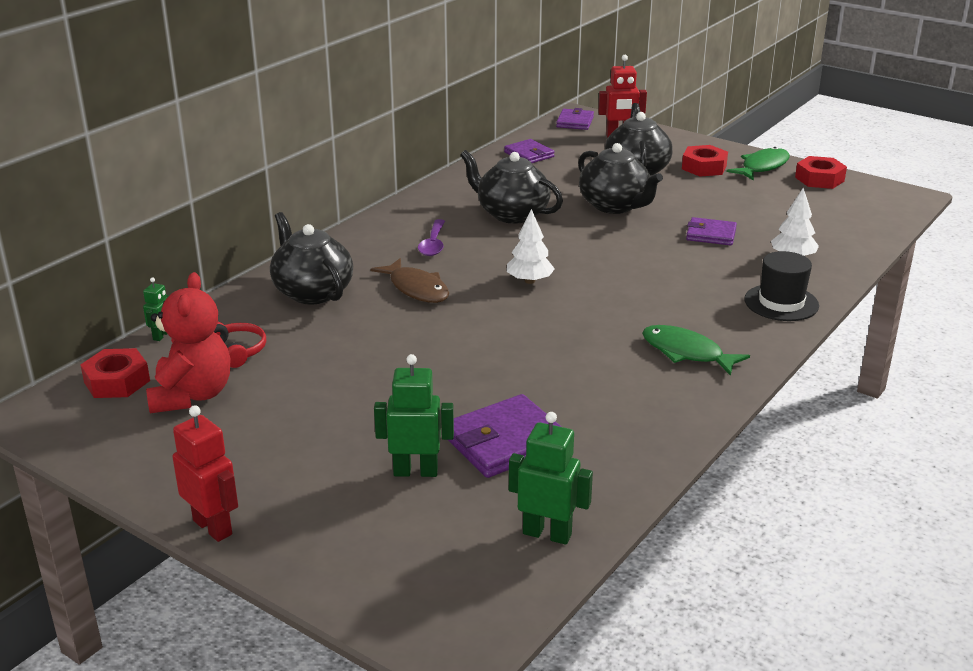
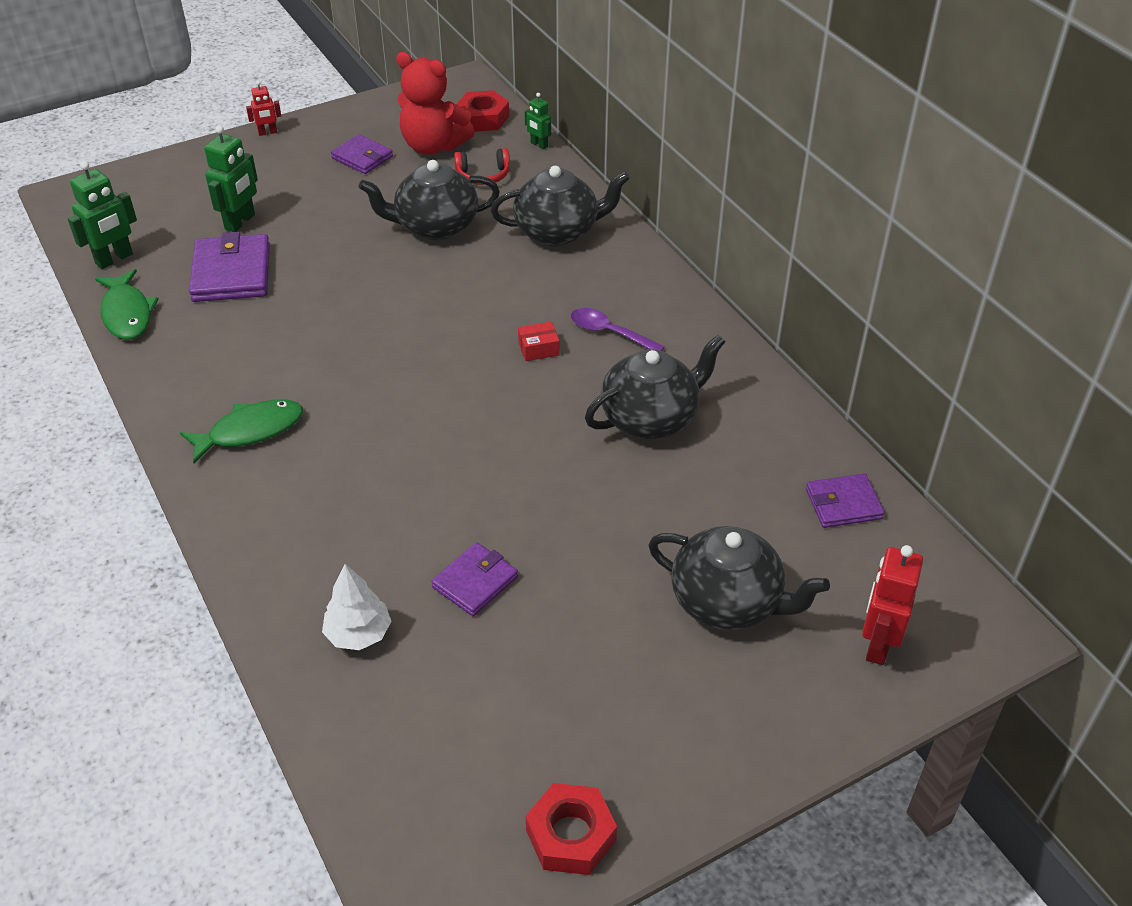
camera: 115 degrees right, 15 degrees up
red robot [172,405,238,542] -> red robot [246,81,281,136], size x0.57
brown fish [370,258,449,303] -> none
white tree [507,209,555,284] -> none
purple wallet [556,108,594,130] -> purple wallet moved to [331,134,393,174]
black teapot [578,143,663,214] -> black teapot moved to [358,160,500,240]
red nut [682,145,728,177] -> none
green fish [727,147,790,181] -> green fish moved to [95,269,158,340]
black hat [744,251,819,321] -> none
none -> red box [518,322,560,361]

